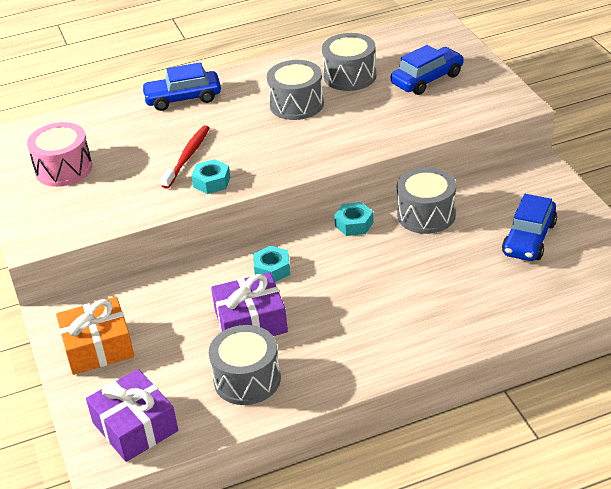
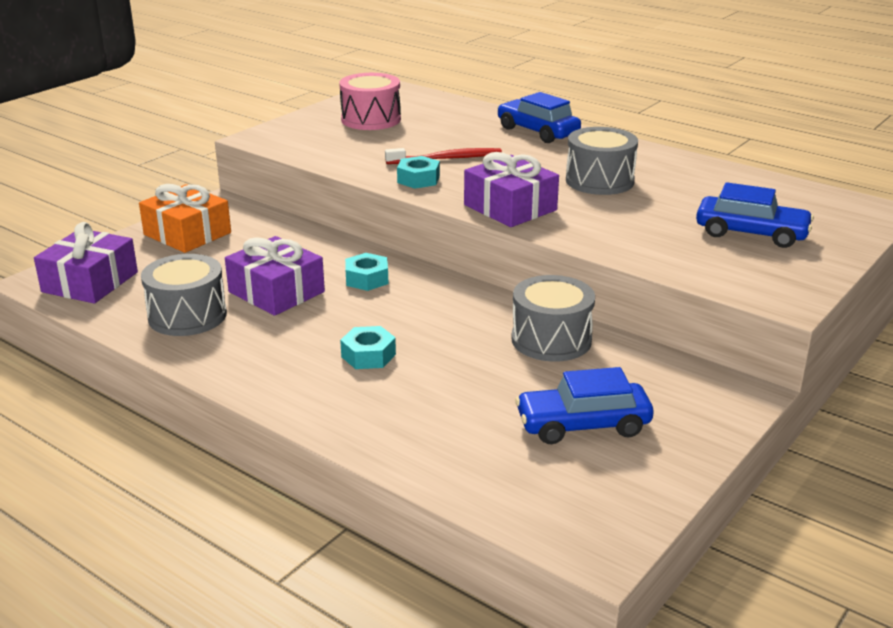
camera: 55 degrees right, 10 degrees down
grey drum [322,33,376,91] -> none
turquoise nut [334,202,374,236] -> turquoise nut moved to [340,326,396,369]
none -> purple gift [464,152,559,227]

